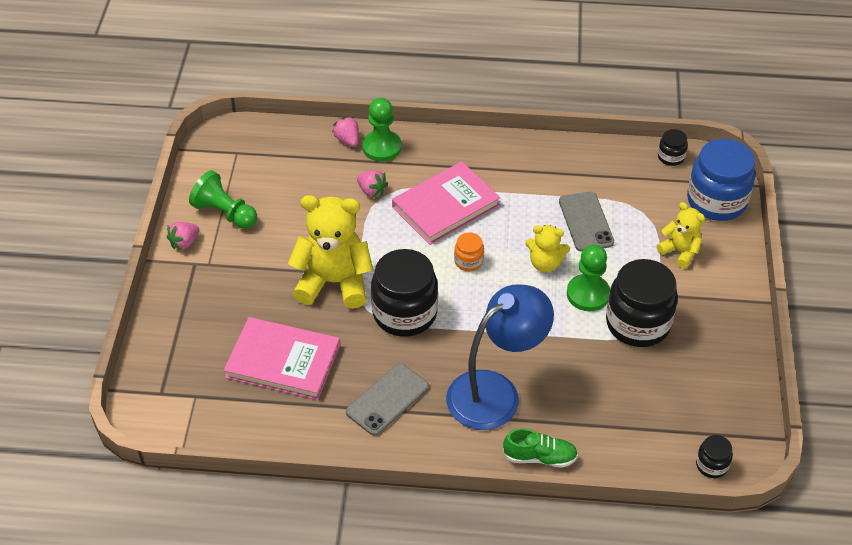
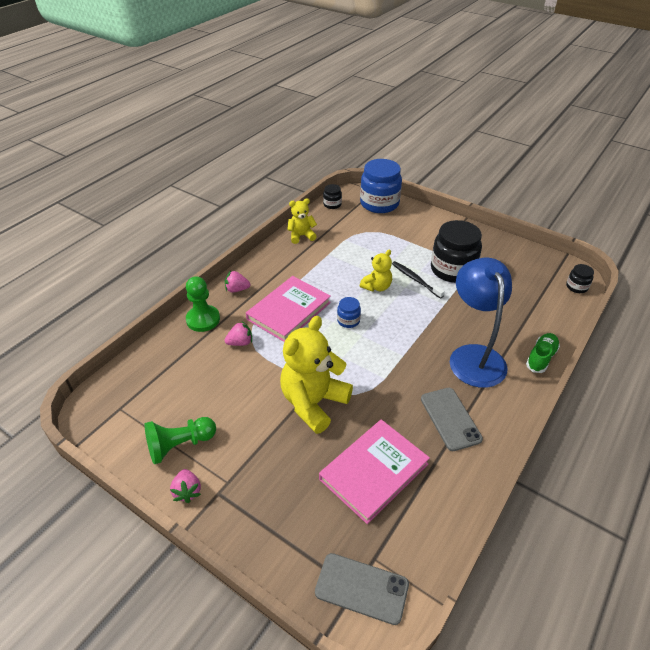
camera: 60 degrees left, 5 degrees down
pink strawberry [332,117,359,147] -> pink strawberry moved to [225,271,250,292]
black jar [371,249,438,337] -> none
pink book [392,162,500,245] -> pink book turned 45 degrees clockwise [246,276,331,342]
orange jar [454,233,484,271] -> blue jar [337,297,361,328]
grey phone [559,192,614,252] -> grey phone moved to [315,553,409,625]
green pawn [567,244,610,311] -> black toothbrush [392,261,445,299]
yellow teddy bear [657,202,705,268] -> yellow teddy bear moved to [287,198,317,244]

